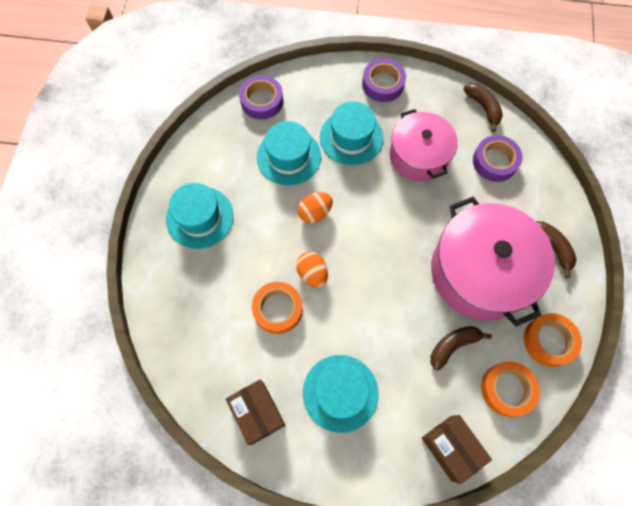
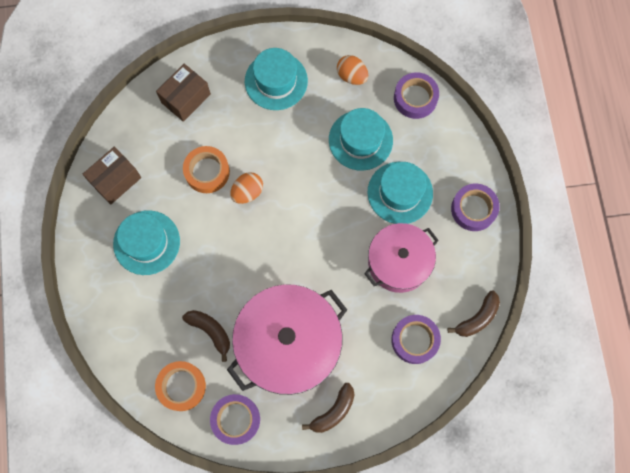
camera: 75 degrees right, 5 degrees up
orange egg [298,192,333,223] -> orange egg moved to [337,55,368,85]
brown box [422,415,492,484] -> brown box moved to [156,64,211,122]
orange tape [524,313,582,367] -> purple tape [210,394,260,445]

